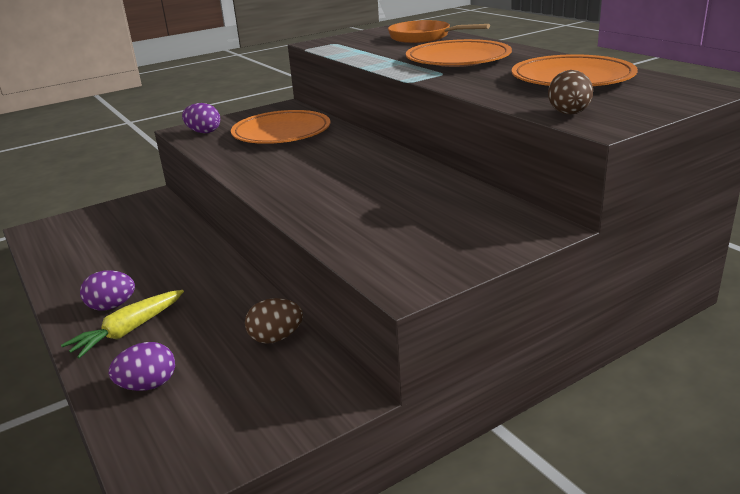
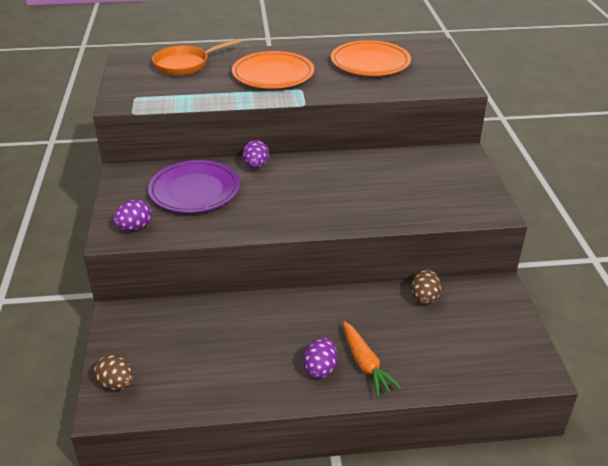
camera: 65 degrees left, 10 degrees up
yellow carrot [61,290,184,359] -> orange carrot [343,321,402,397]
purple egg [109,342,175,391] -> purple egg moved to [242,140,269,169]
orange plate [231,110,330,144] -> purple plate [148,160,240,213]
brown egg [548,70,593,115] -> brown egg moved to [93,355,134,390]

